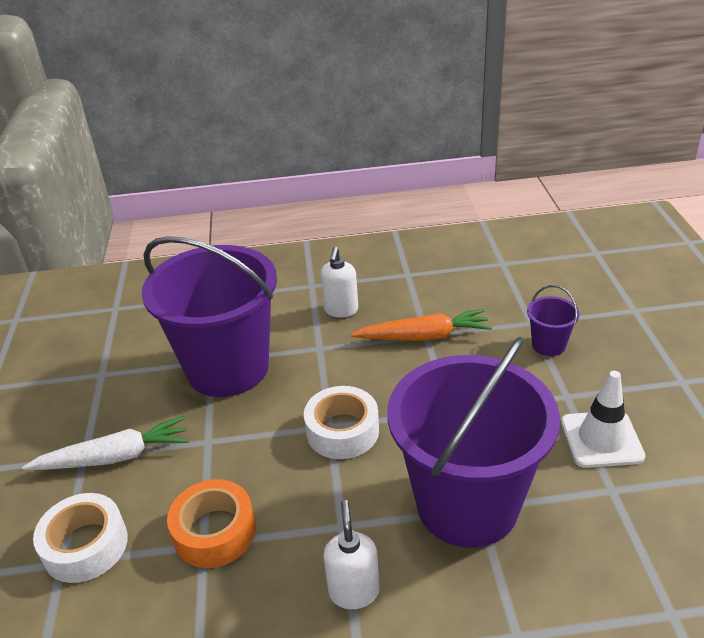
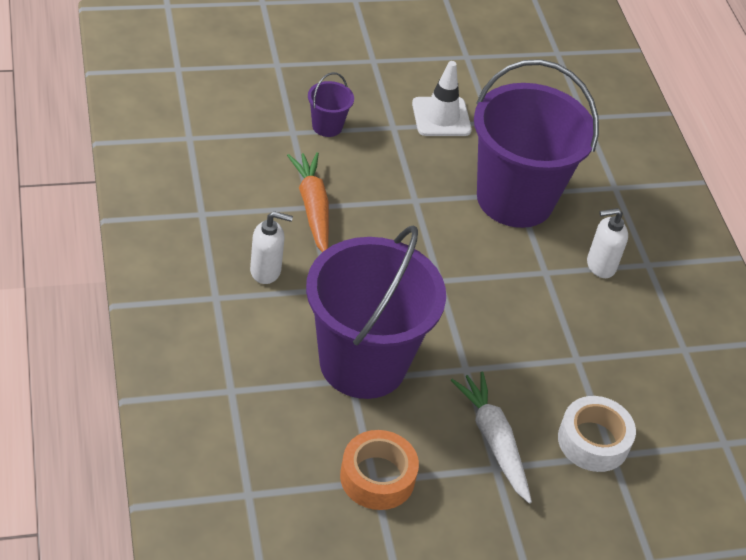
camera: 105 degrees left, 10 degrees up
orange tape [167,479,256,568] -> orange tape moved to [340,430,419,510]
white tape [304,386,379,459] -> none

